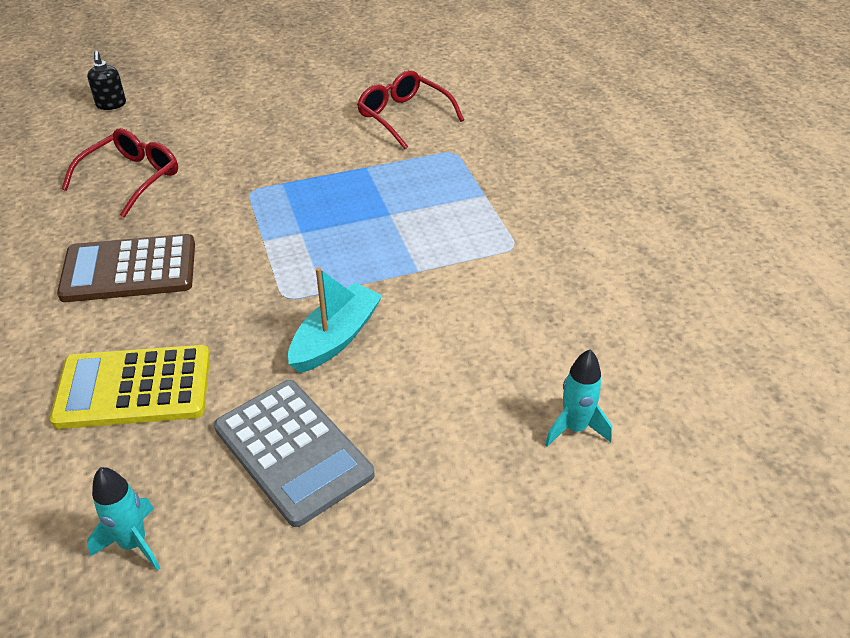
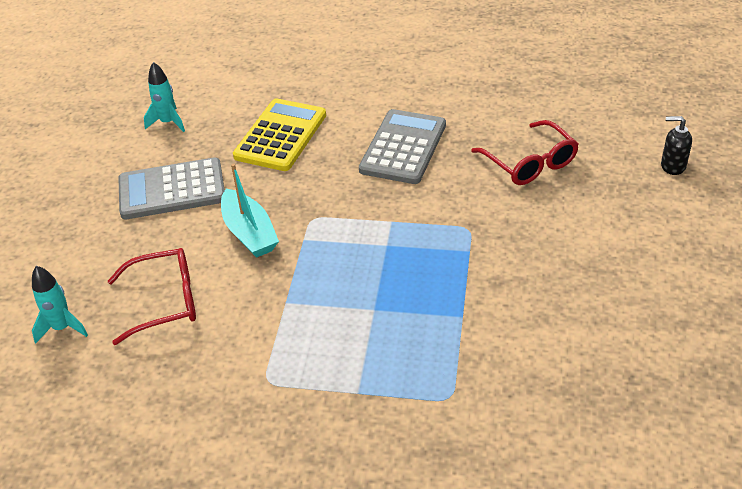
camera: 120 degrees right, 0 degrees up
brown calculator [57,234,195,302] -> grey calculator [359,109,446,184]
red glasses [357,70,464,149] -> red glasses moved to [108,248,196,345]

